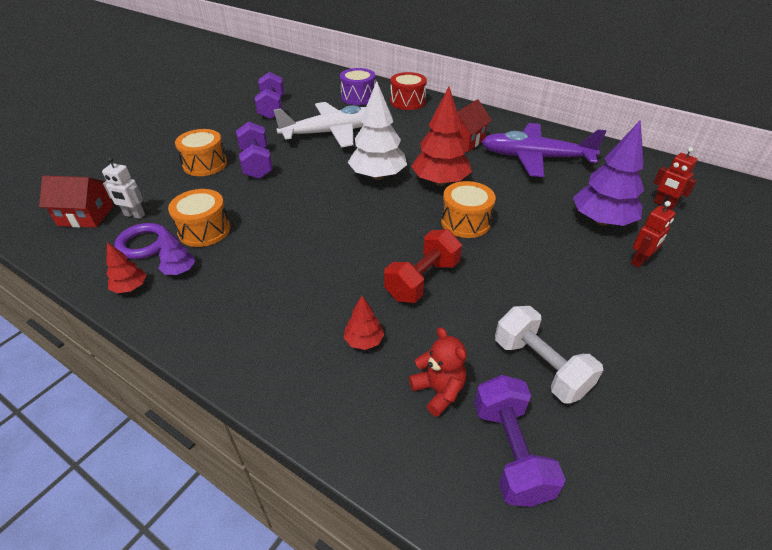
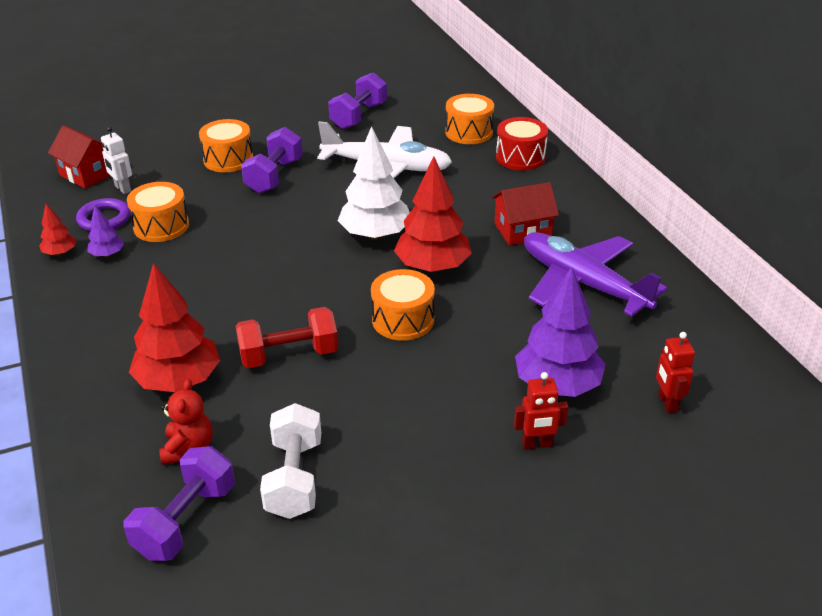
camera: 35 degrees right, 5 degrees down
purple drum [340,68,375,105] -> orange drum [445,94,494,144]
red tree [344,296,384,350] -> red tree [129,263,220,392], size x2.09

